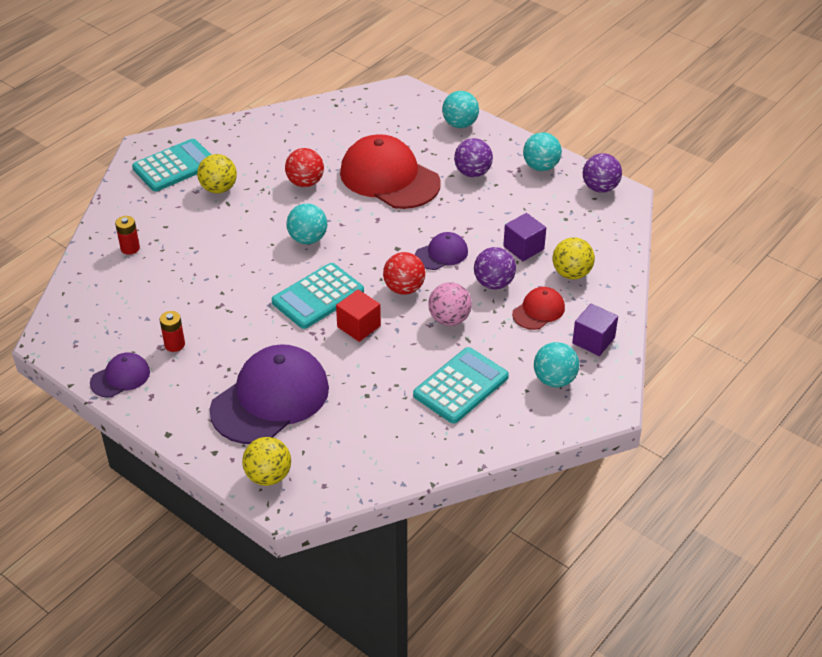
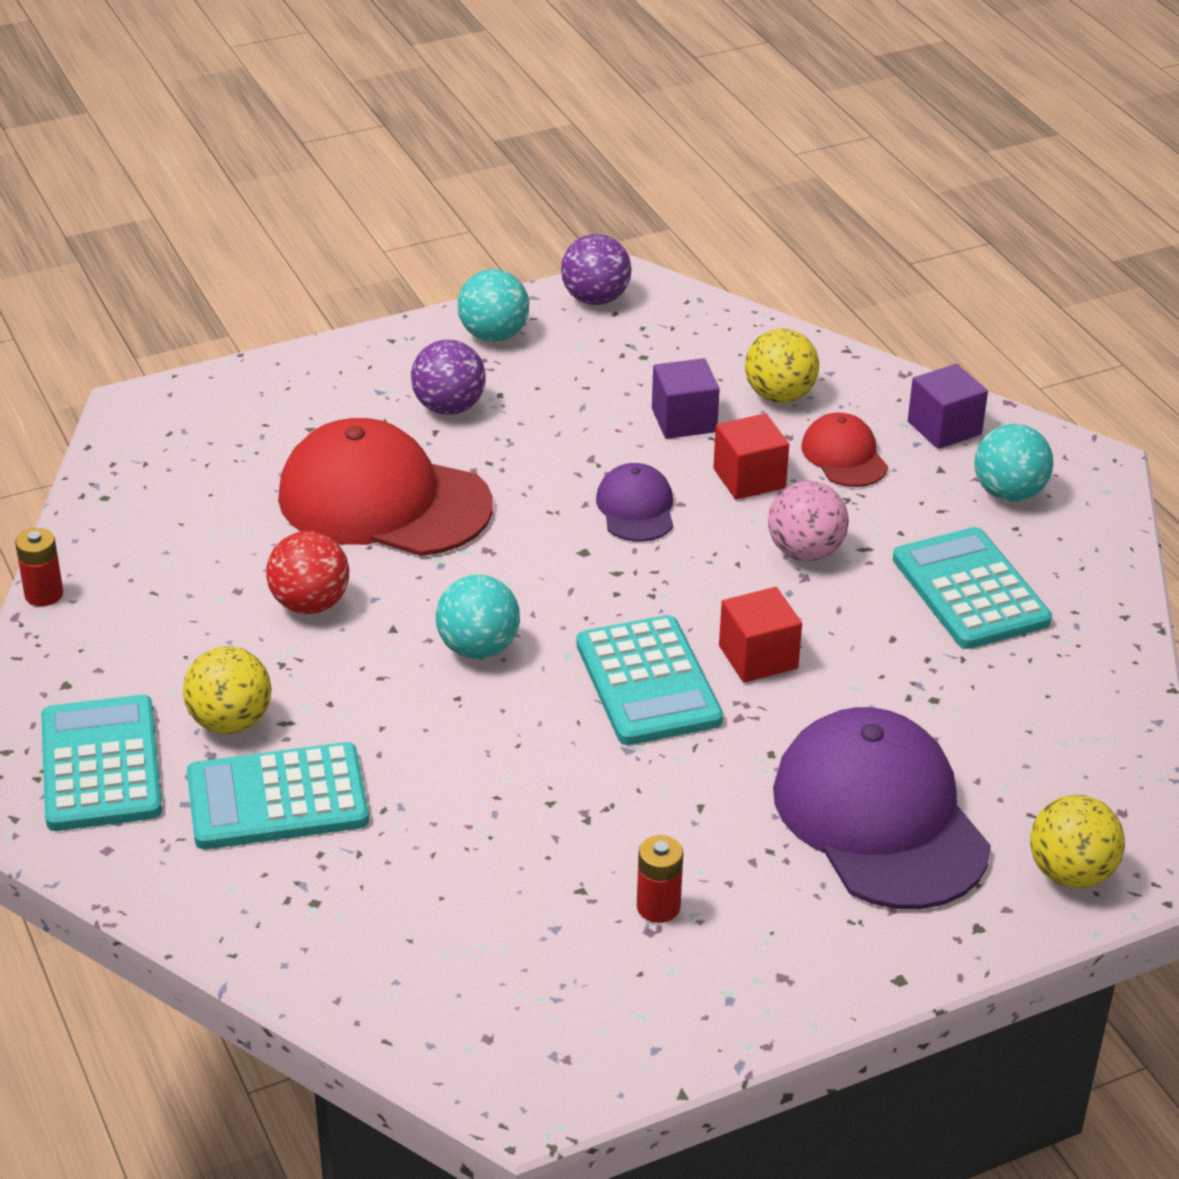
camera: 65 degrees left, 5 degrees down
purple cap [90,353,150,398] -> none
red battery [115,216,140,255] -> red battery moved to [15,528,63,606]
red cap [340,134,441,209] -> red cap turned 45 degrees clockwise [278,418,493,556]
red ball [383,252,425,295] -> none
turquoise ball [442,91,479,128] -> none
purple ball [474,247,516,289] -> red cube [713,413,789,500]
none -> turquoise calculator [187,742,369,849]

